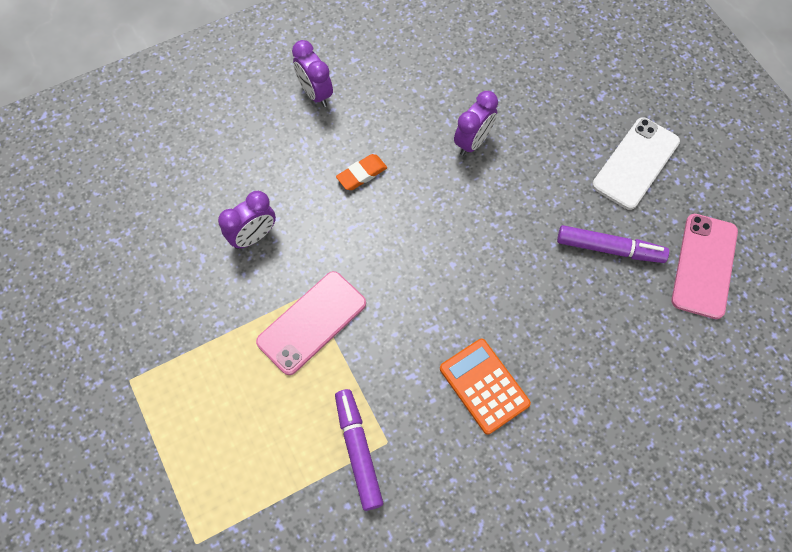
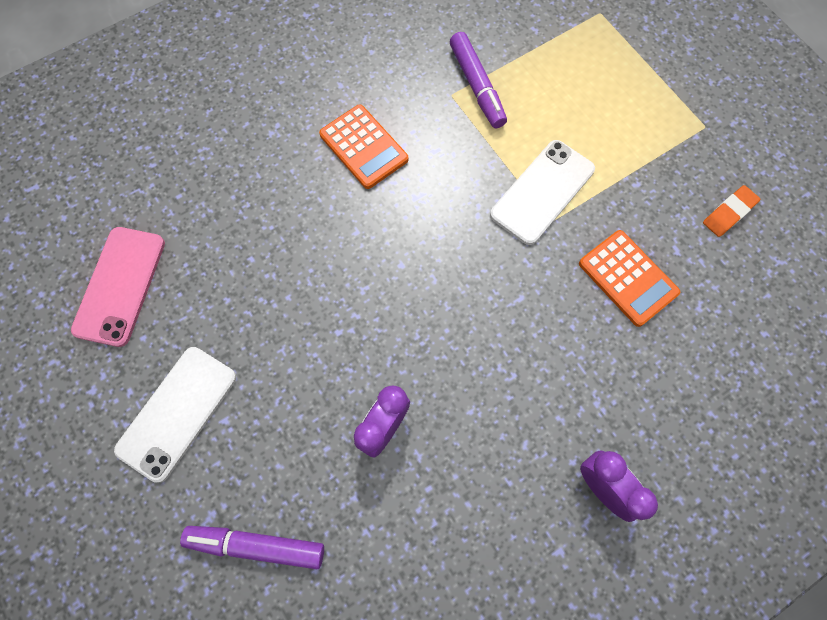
camera: 175 degrees right, 5 degrees up
purple clock [218,191,276,249] -> orange calculator [579,230,680,327]
pink phone [256,271,366,375] -> white phone [490,140,595,245]
orange eraser [336,154,387,190] -> orange eraser moved to [703,185,760,237]
purple marker [557,225,669,263] -> purple marker moved to [180,526,324,569]

